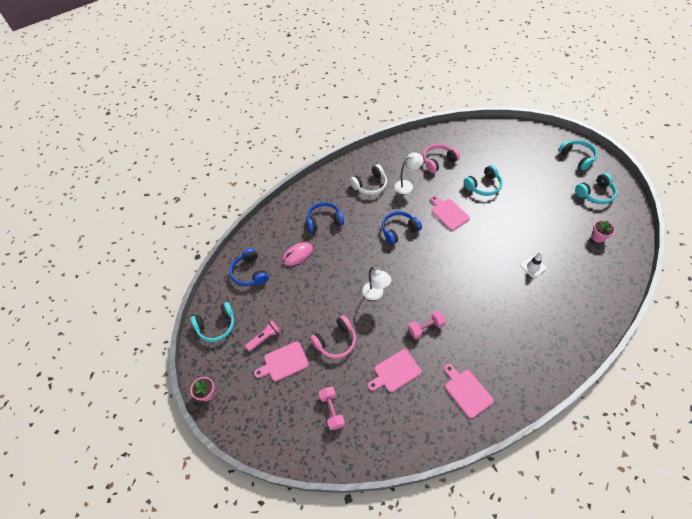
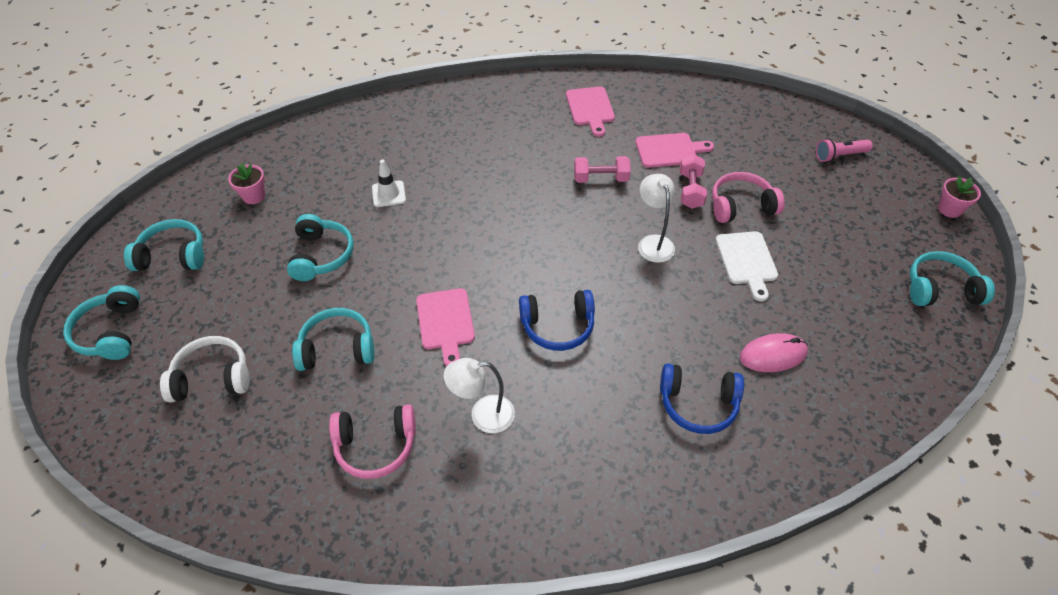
camera: 160 degrees left, 5 degrees down
blue headphones [230,248,269,286] -> none
pink flashlight [245,320,281,352] -> pink flashlight moved to [816,138,873,162]
pink cutting board [254,341,309,381] -> none
pink dumbbell [318,387,345,430] -> pink dumbbell moved to [680,154,707,209]
white headphones [350,164,387,195] -> white headphones moved to [160,336,250,403]
none -> turquoise headphones [287,214,354,281]
none -> white cutting board [715,231,778,301]

